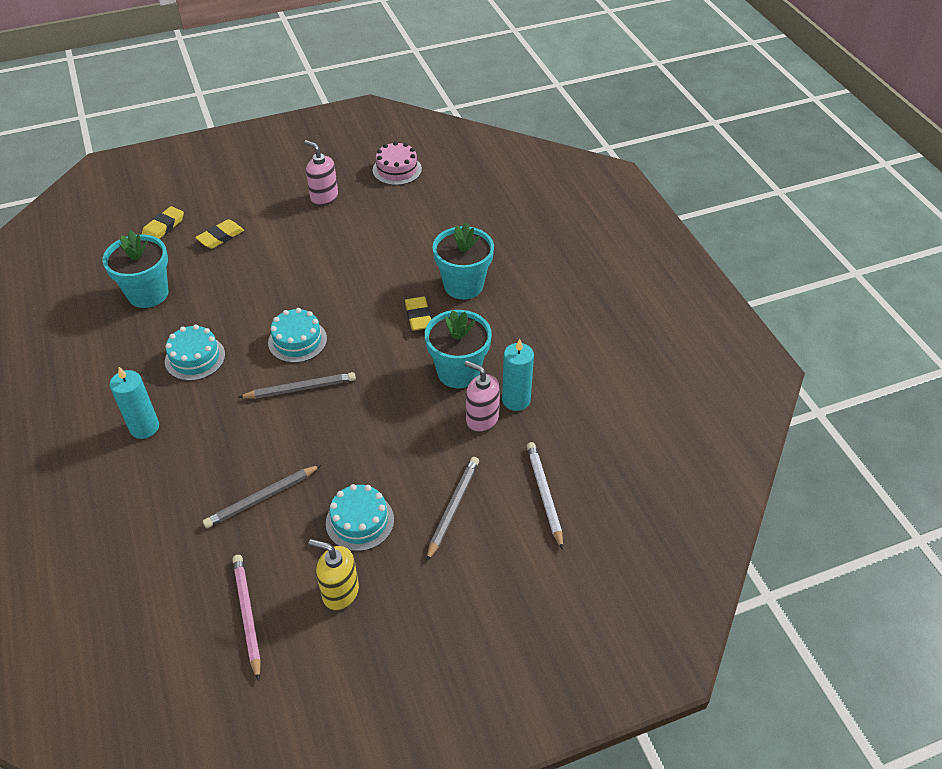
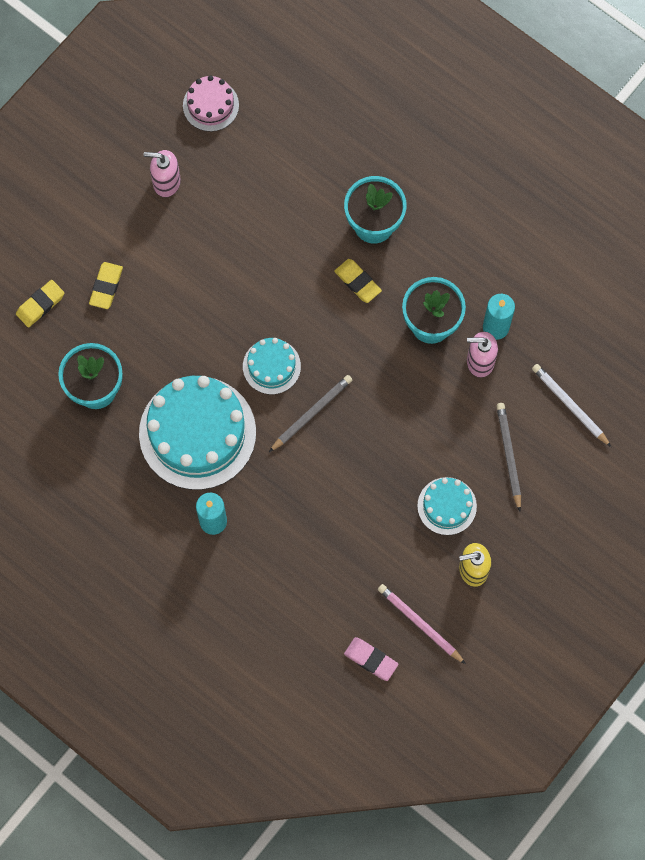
camera: 30 degrees left, 25 degrees up
yellow eraser [142,206,184,239] -> yellow eraser turned 45 degrees clockwise [16,280,64,327]
turquoise cake [165,325,225,381] -> turquoise cake [139,376,256,490], size x1.99
grey pencil [203,465,321,528] -> none
none -> pink eraser [344,637,398,681]

